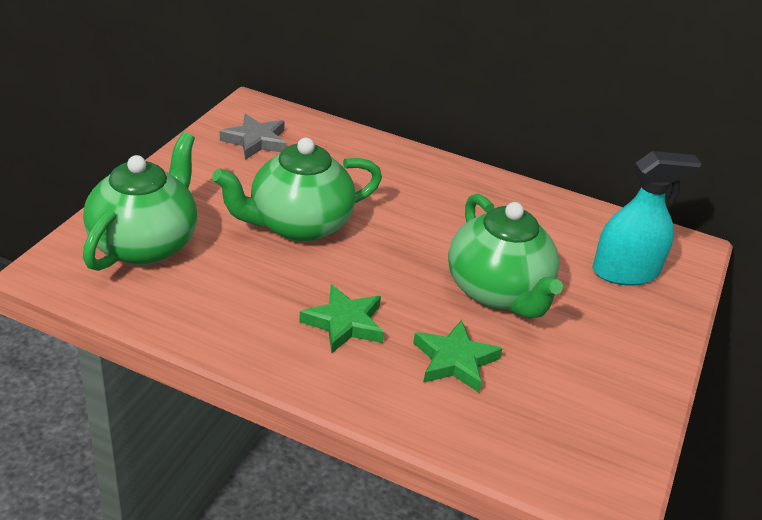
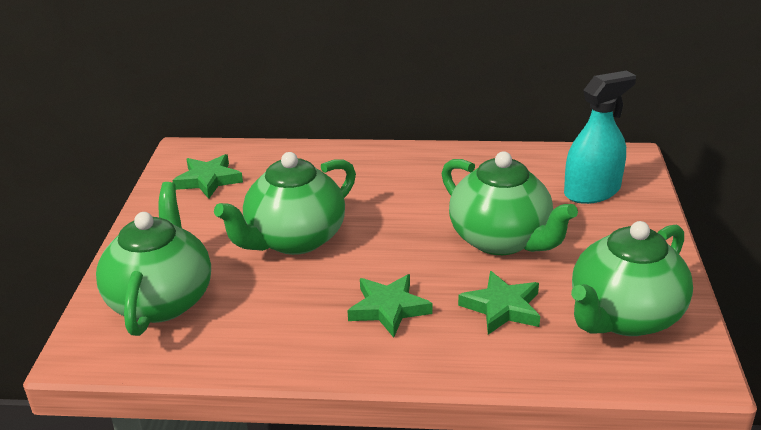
camera: 15 degrees left, 5 degrees down
grey star [220,114,286,160] -> green star [173,154,243,199]
none -> green teapot [571,221,693,336]

